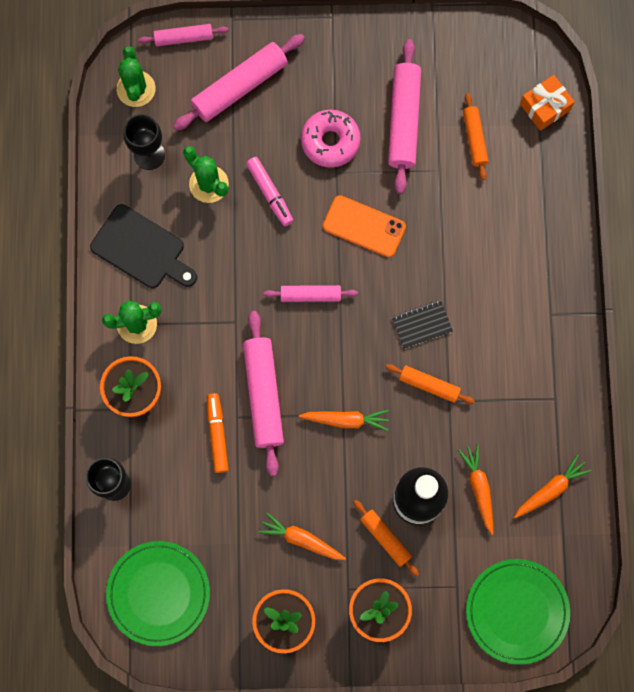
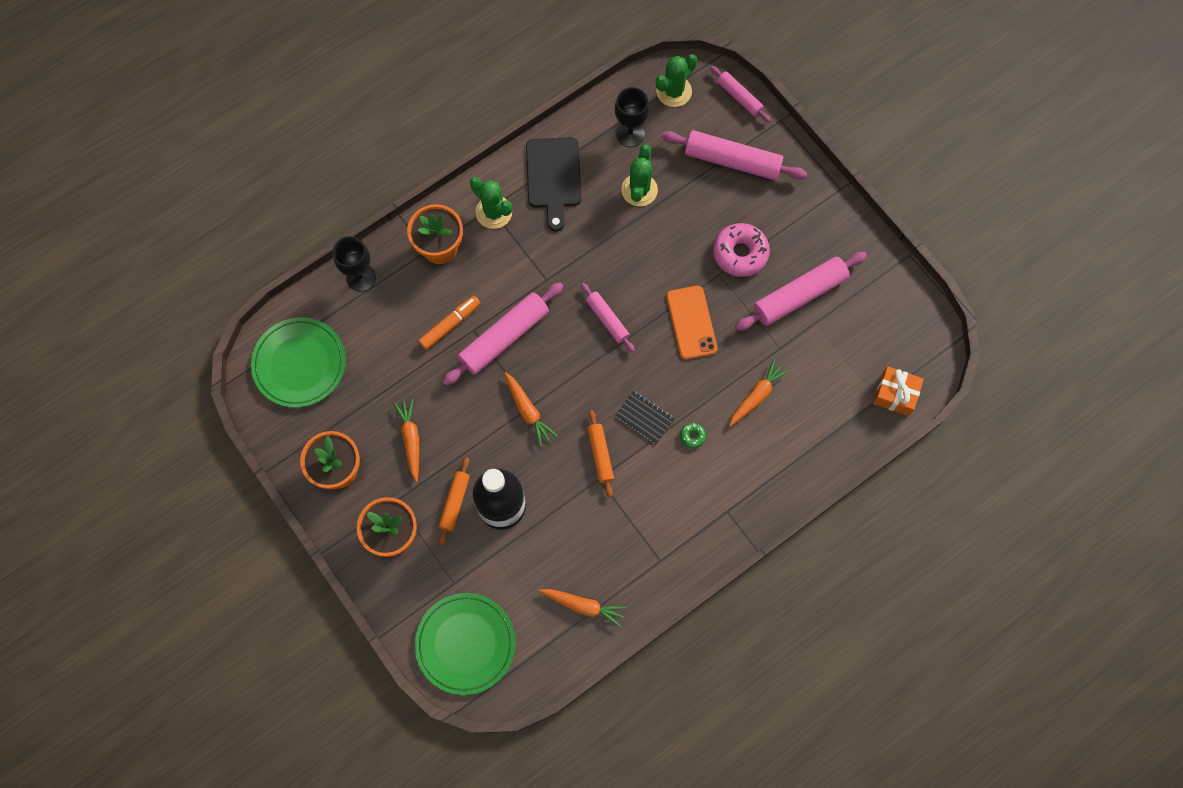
camera: 55 degrees right, 5 degrees down
pink marker [246,157,293,226] -> none
orange carrot [458,444,493,535] -> orange carrot moved to [729,358,790,426]
orange rolling pin [463,93,488,180] -> none
none -> green donut [680,423,706,448]

